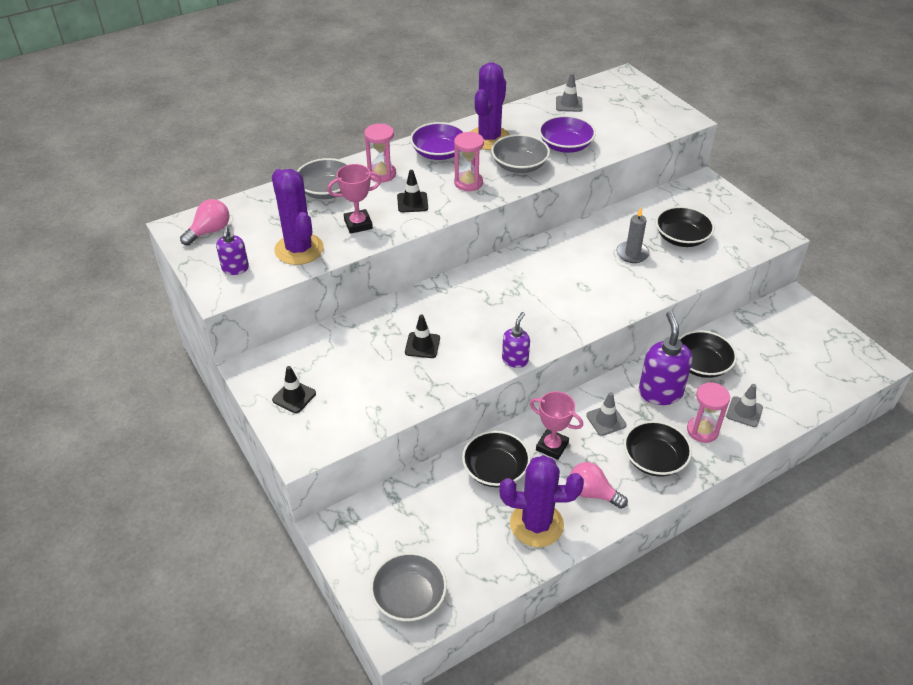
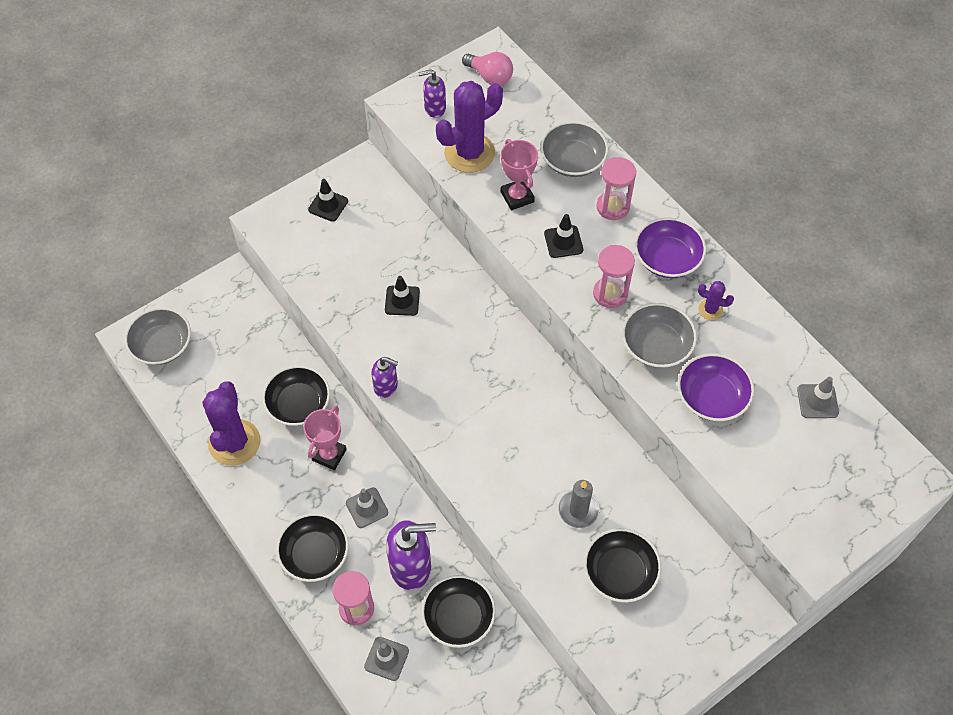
camera: 85 degrees right, 15 degrees up
purple cactus [471,62,510,150] -> purple cactus [698,281,734,320], size x0.45
pink light bulb [570,462,628,509] -> none

